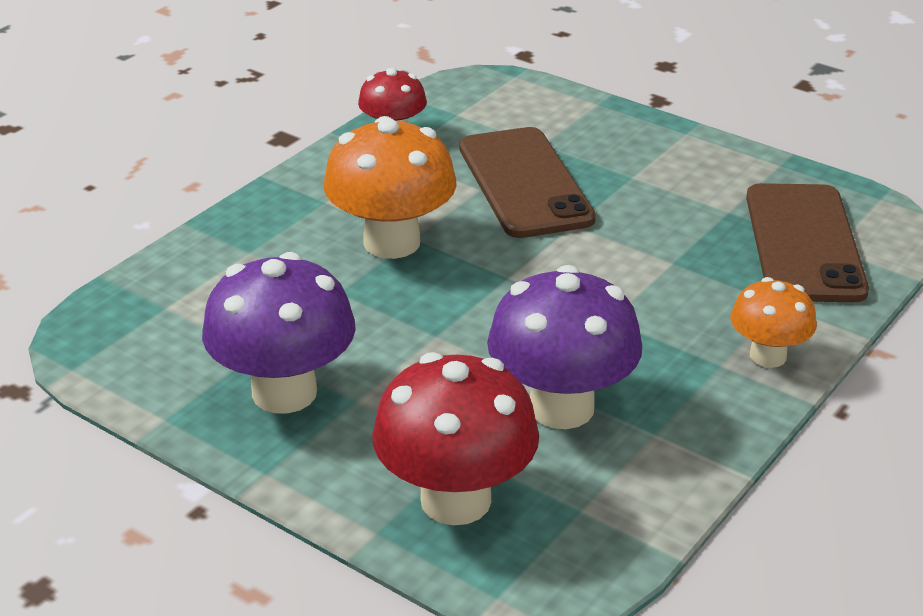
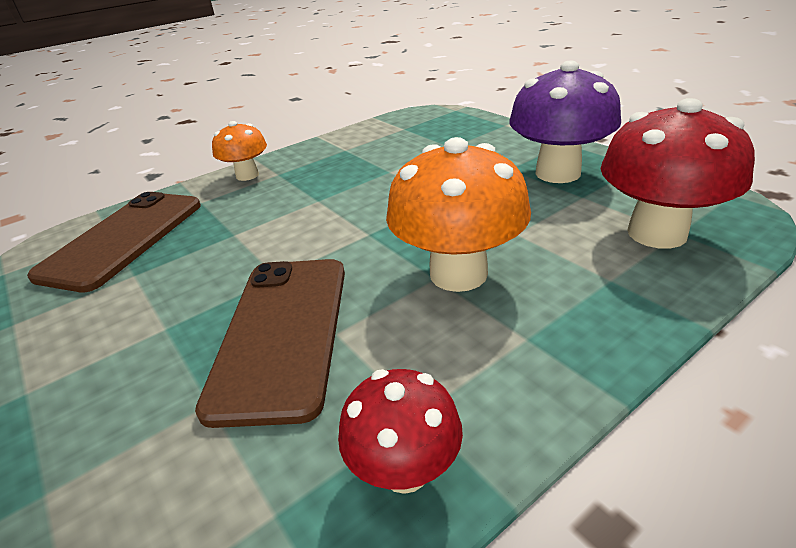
camera: 160 degrees left, 0 degrees up
red mushroom [372,352,539,525] -> red mushroom moved to [601,98,755,249]
purple mushroom [487,265,642,429] -> none

